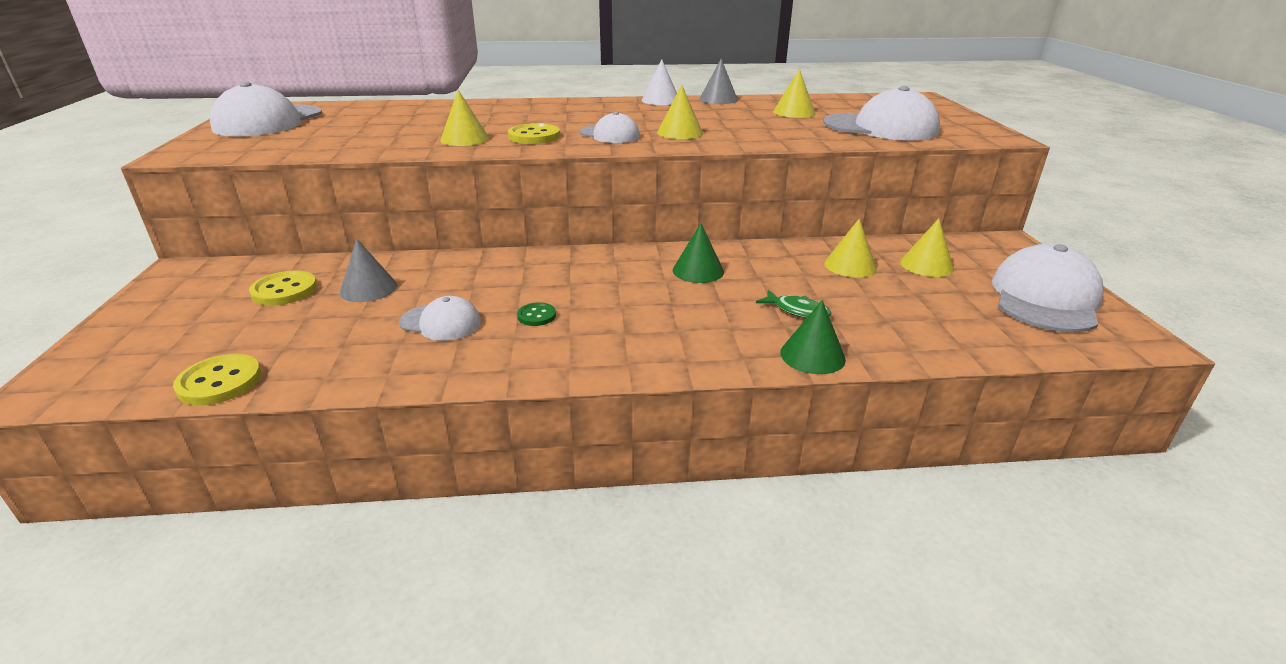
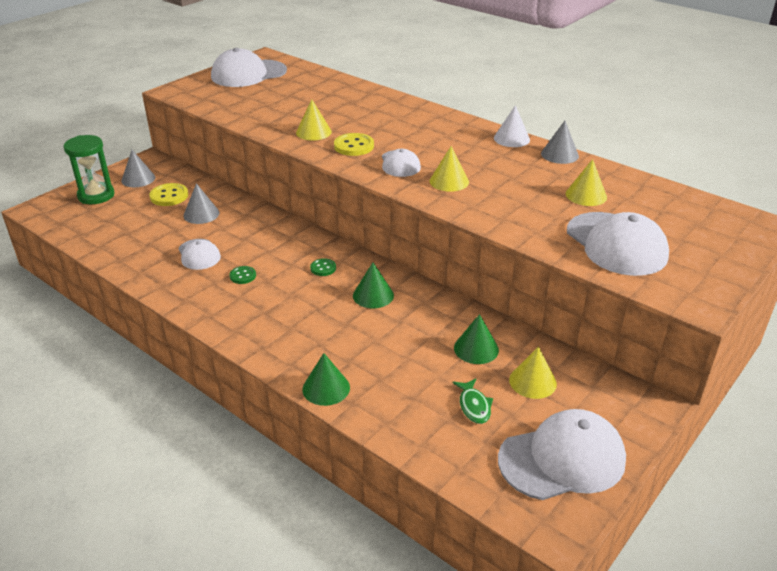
camera: 45 degrees right, 5 degrees up
yellow button [173,354,261,405] -> none
green fish [756,290,831,318] -> green fish moved to [453,378,493,424]
yellow cone [824,218,877,278] -> green cone [454,314,499,364]
none -> green hourglass [64,135,115,204]
none -> grey cone [121,150,156,187]
none -> green button [310,258,336,276]

